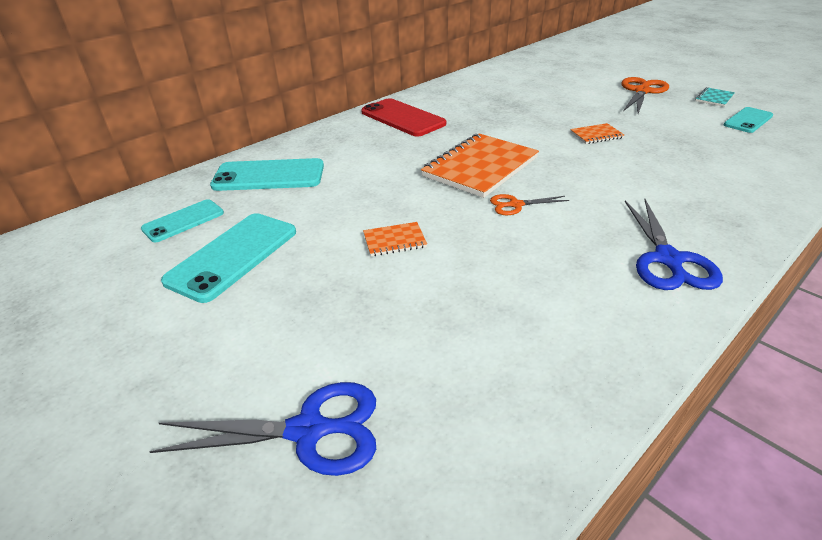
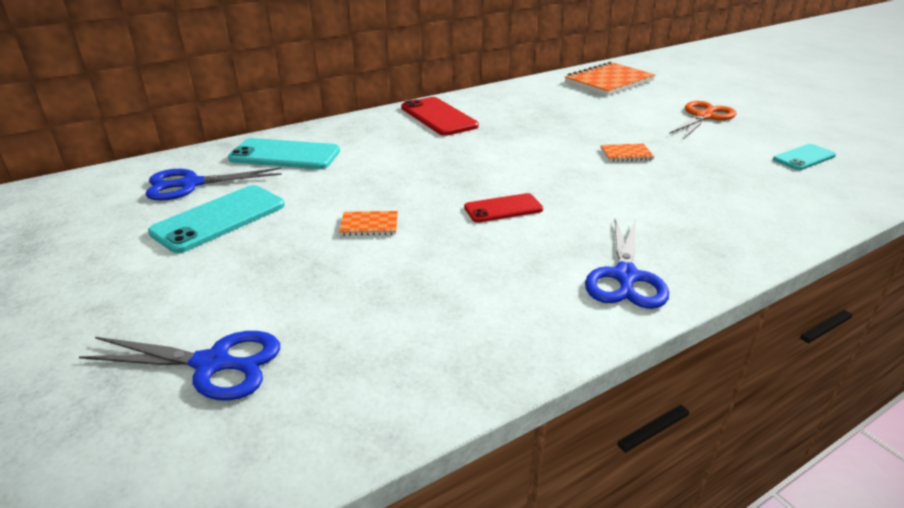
camera: 10 degrees right, 5 degrees down
turquoise phone [141,199,224,242] -> blue scissors [145,167,282,201]
orange notebook [421,133,539,198] -> orange notebook moved to [565,62,655,96]
orange scissors [490,194,569,215] -> red phone [464,193,543,223]
turquoise notebook [695,87,735,107] -> none

